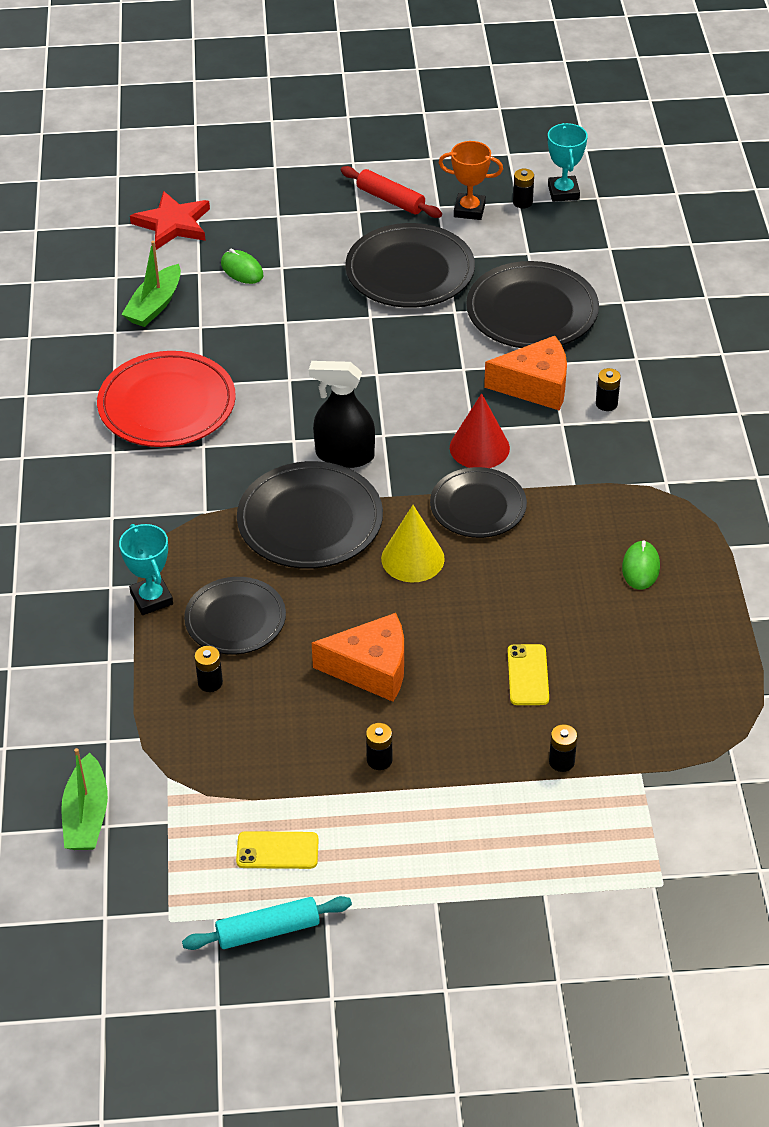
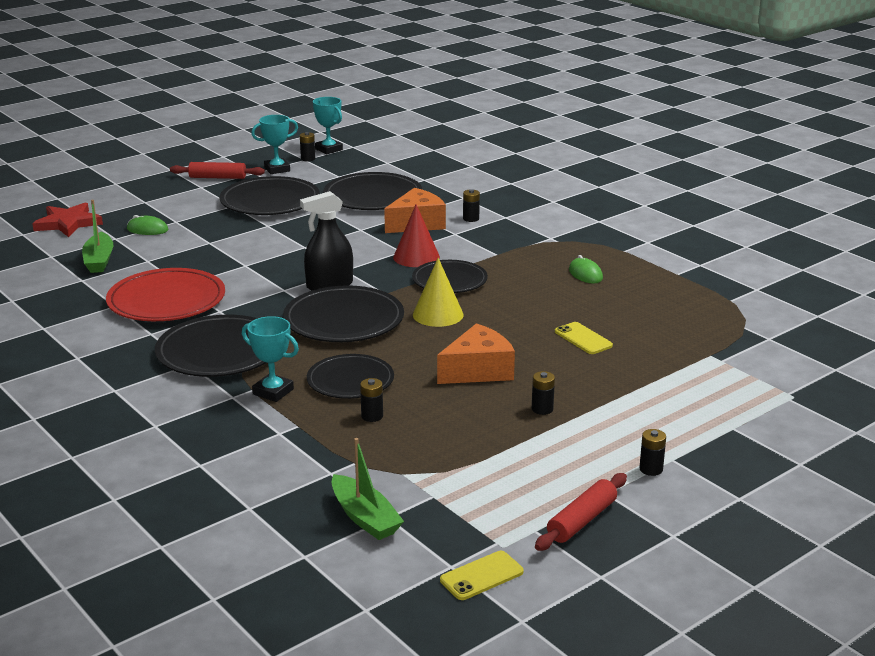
camera: 35 degrees left, 20 degrees down
turquoise rolling pin [182,896,352,950] -> red rolling pin [535,473,627,551]
yellow phone [236,831,319,869] -> yellow phone moved to [440,551,524,600]
orange trophy [439,141,503,220] -> turquoise trophy [251,115,298,174]
black battery [549,724,577,772] -> black battery moved to [639,429,666,476]
none -> black plate [155,315,267,377]

